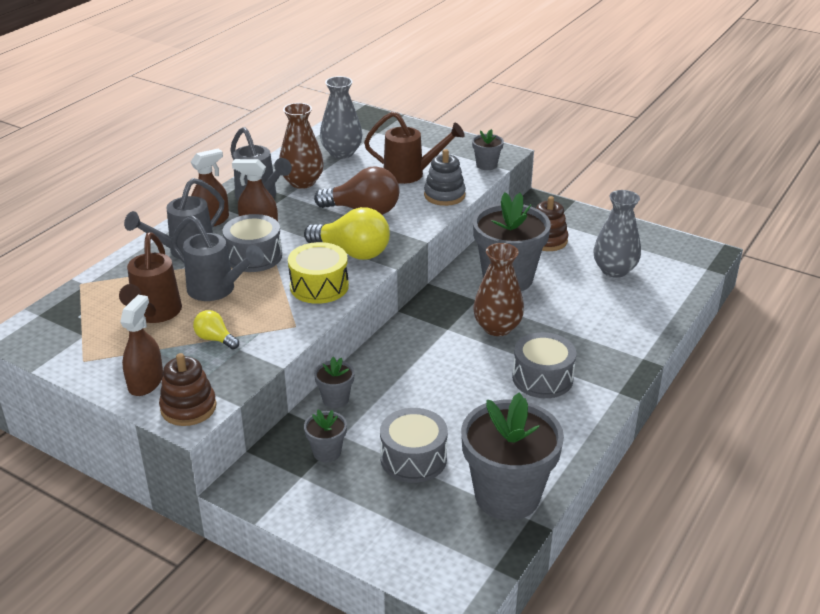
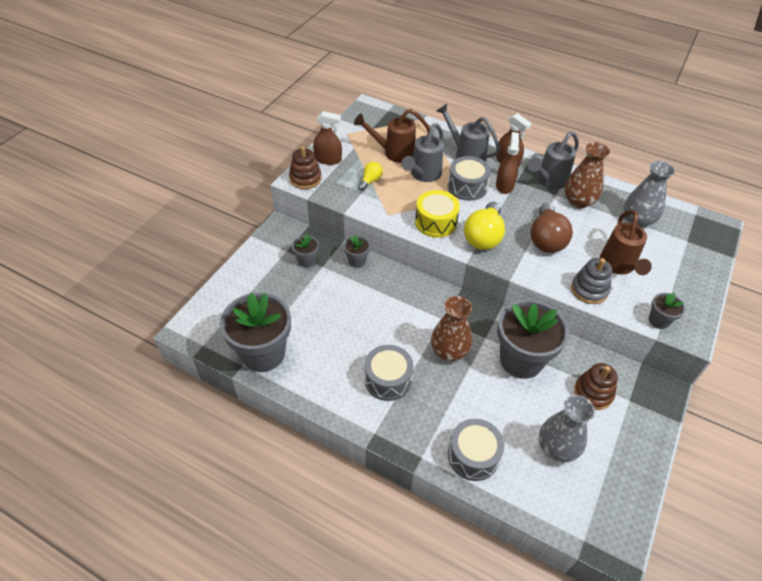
camera: 85 degrees right, 15 degrees up
grey drum [380,408,448,483] -> grey drum moved to [448,419,504,481]

